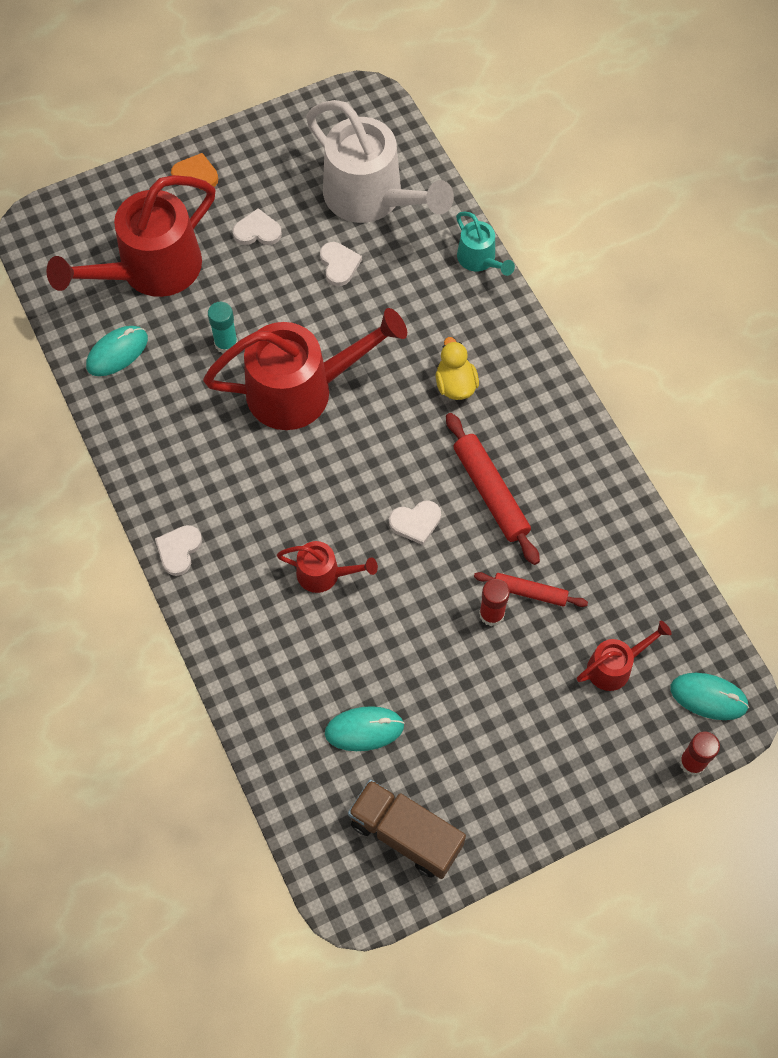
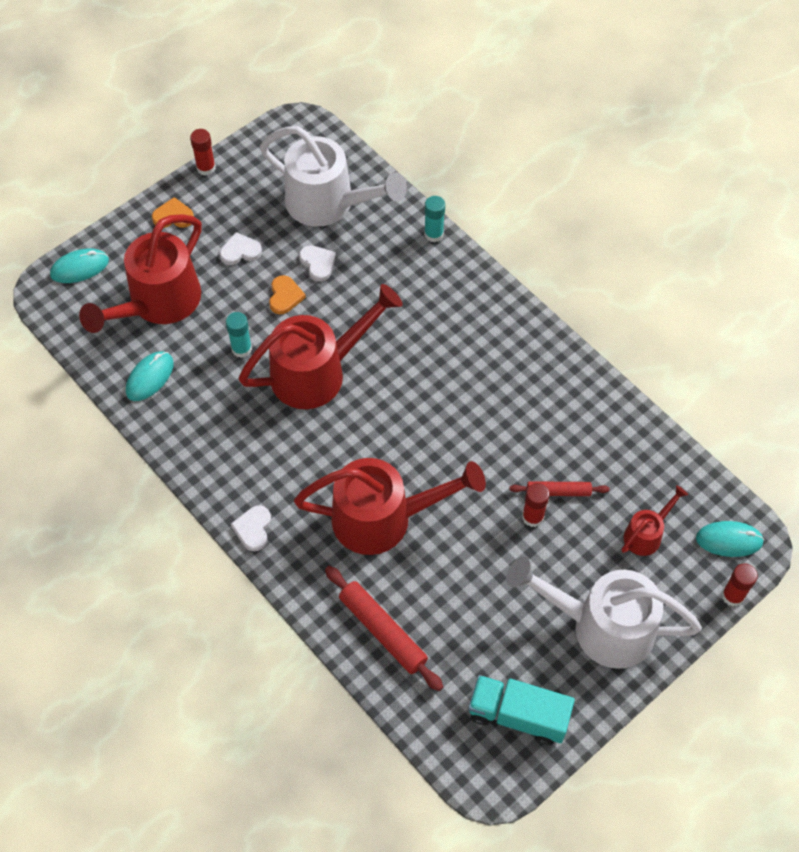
camera: 15 degrees left, 5 degrees down
red watering can [277,541,378,593] -> red watering can [294,458,486,555], size x2.08
turquoise mouse [325,706,404,751] -> turquoise mouse moved to [50,248,109,283]
brown truck [348,779,466,879] -> turquoise truck [468,675,575,745]
white heart [389,501,441,545] -> none
yellow duck [436,337,479,400] -> none
red rolling pin [446,413,540,565] -> red rolling pin moved to [325,566,443,691]
turquoise watering can [456,211,515,276] -> turquoise glue stick [424,196,445,242]
none -> red glue stick [190,129,216,176]
none -> orange heart [269,275,306,314]
none -> white watering can [506,557,702,669]

